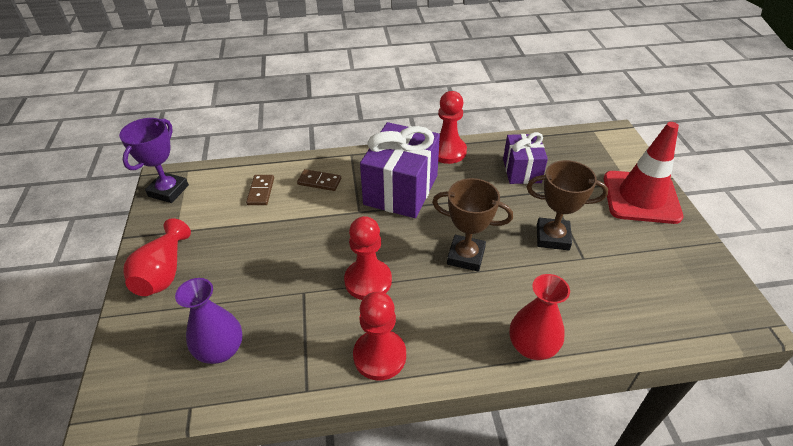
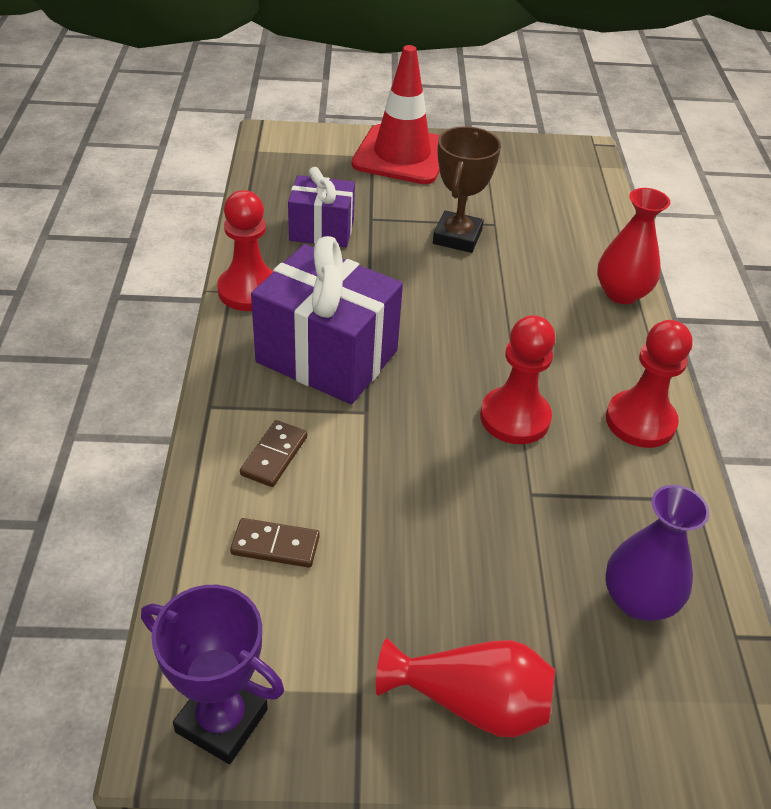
camera: 85 degrees left, 0 degrees up
brown trophy [432,178,513,272] -> none

